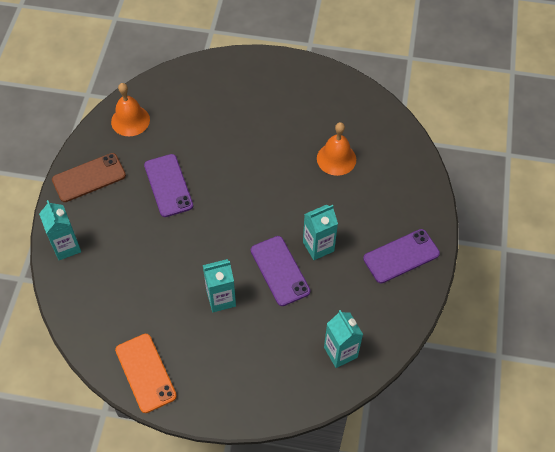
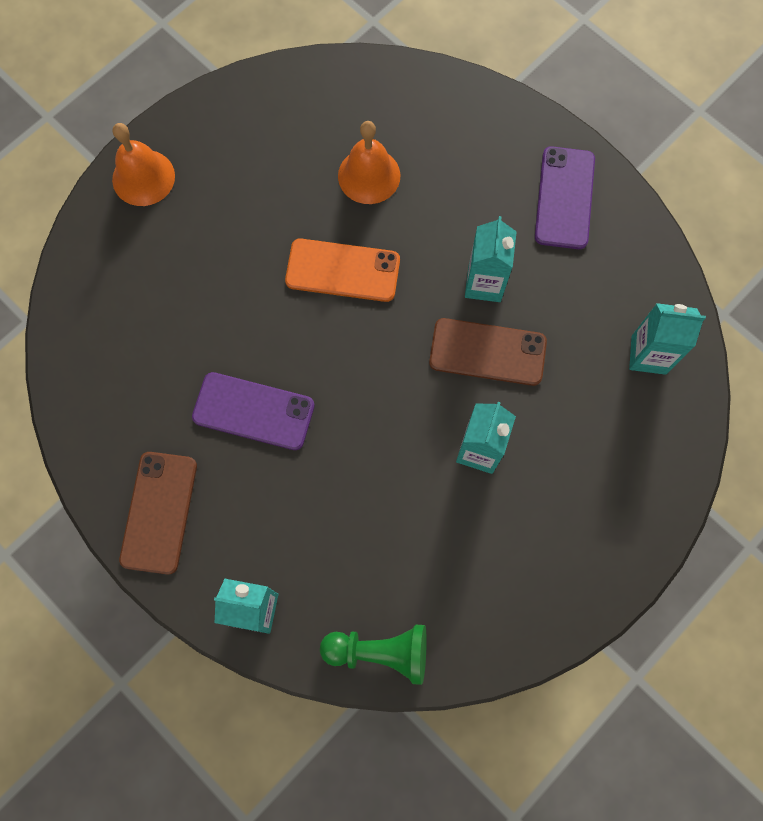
camera: 55 degrees left, 15 degrees up
orange bell [111,83,150,136] -> orange bell moved to [112,123,175,206]
orange phone [115,334,177,413] -> orange phone moved to [285,239,400,302]
purple phone [251,236,310,306] -> brown phone [429,318,547,386]
none -> green pawn [320,625,427,685]

